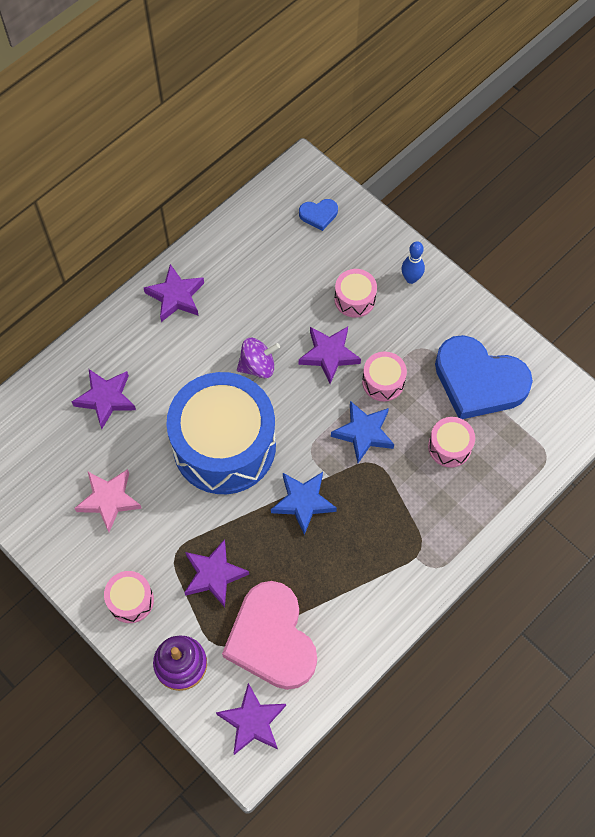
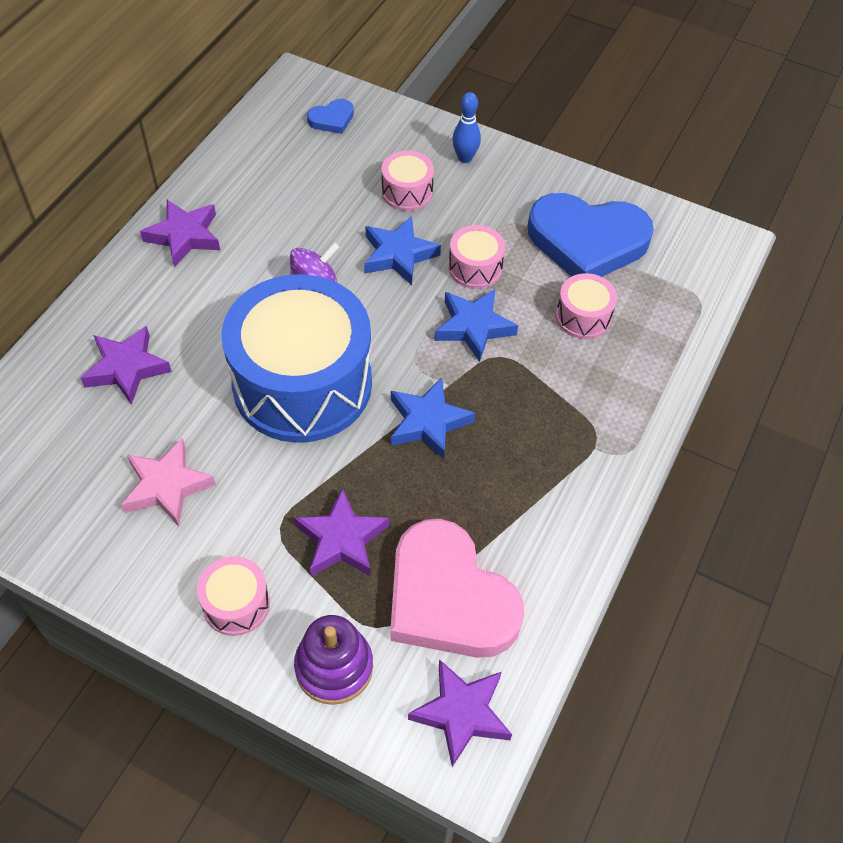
camera: 20 degrees left, 10 degrees down
purple star [299,327,361,384] -> blue star [364,216,441,285]

